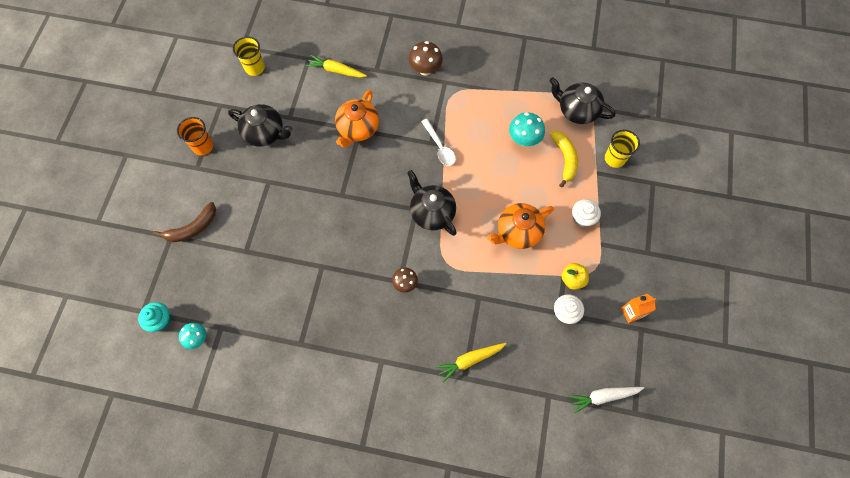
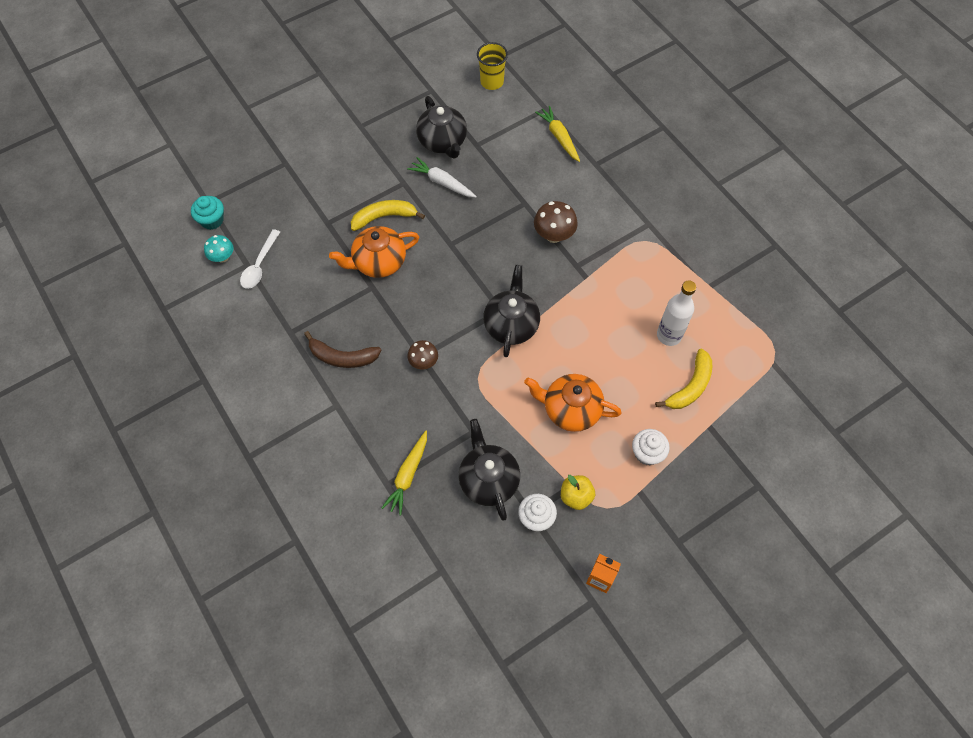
camera: 45 degrees right, 5 degrees down
brown banana [153,202,216,242] -> brown banana moved to [304,331,381,368]
orange cup [177,117,213,155] -> none
orange teapot [335,90,379,148] -> orange teapot moved to [329,226,419,278]
brown mushroom [408,41,443,76] -> brown mushroom moved to [534,201,578,243]
white spoon [421,119,456,166] -> white spoon moved to [240,229,280,289]
yellow carrot [436,343,506,382] -> yellow carrot turned 90 degrees counterclockwise [382,430,427,515]
turquoise mushroom [509,112,545,146] -> white bottle [657,280,696,346]
black teapot [549,77,616,124] -> black teapot moved to [458,419,520,521]
white carrot [569,387,644,413] -> white carrot moved to [407,157,477,198]
yellow cup [605,130,640,168] -> none
none -> yellow banana [351,200,425,231]

